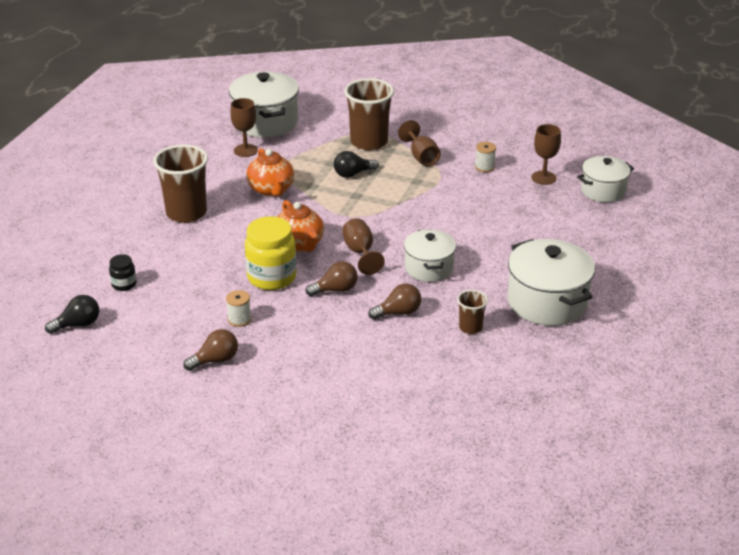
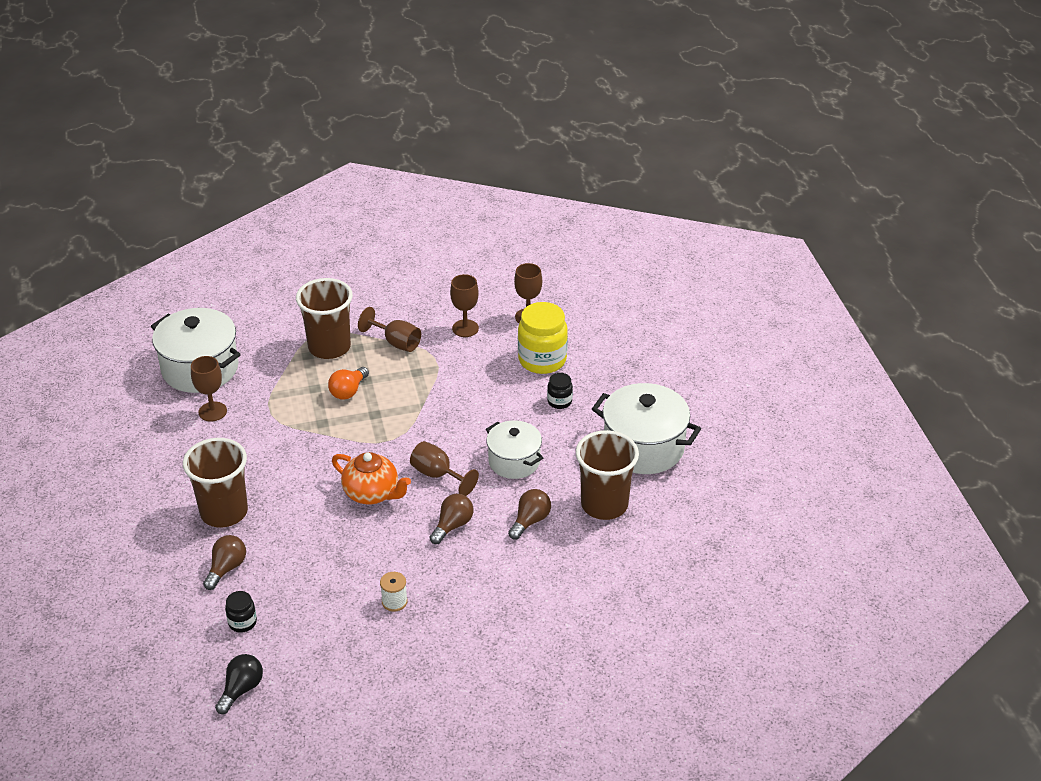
camera: 35 degrees left, 5 degrees up
brown light bulb [183,329,238,371] -> brown light bulb moved to [203,535,246,590]
yellow jar [245,216,297,290] -> yellow jar moved to [518,302,568,374]
orange teapot [246,148,294,196] -> none
black light bulb [334,151,379,178] -> orange light bulb [328,367,369,400]
brown cup [457,290,488,334] -> brown cup [576,430,639,520], size x1.98
white spool [475,142,496,172] -> brown goblet [450,274,479,337]
white pot [577,156,634,203] -> none
none -> black jar [547,373,573,409]

